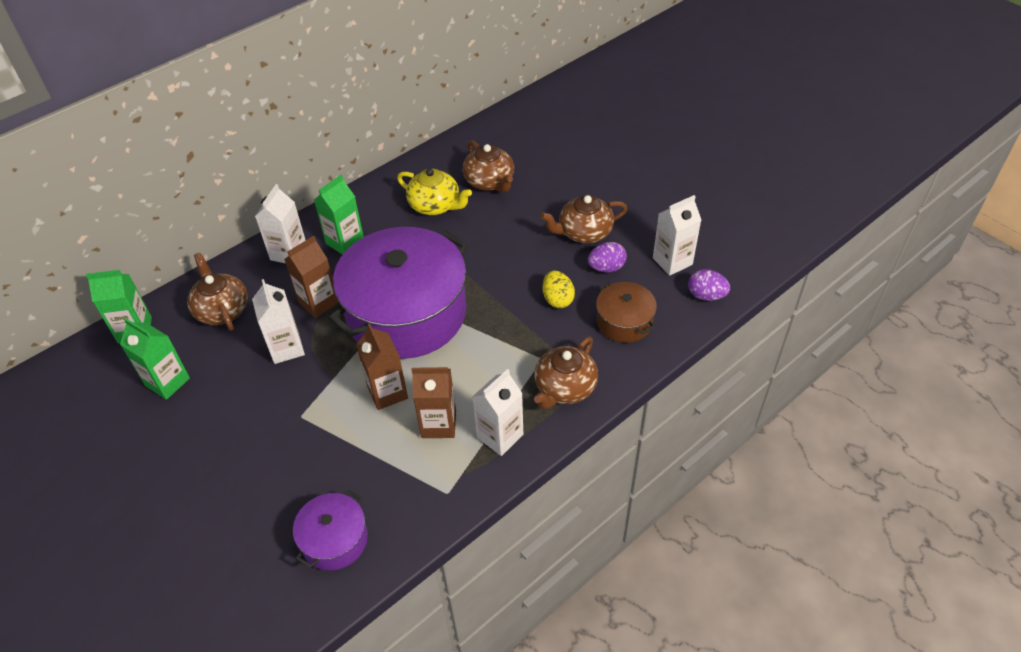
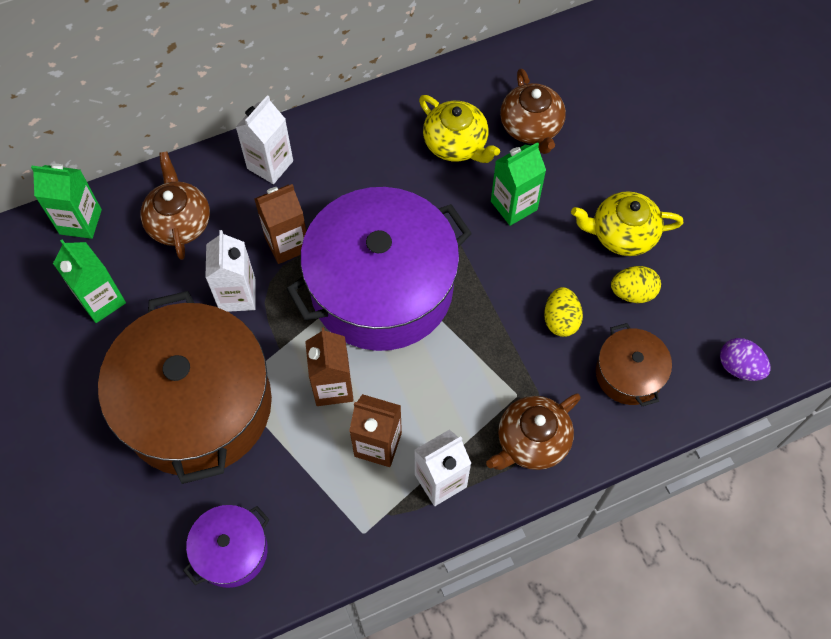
camera: 15 degrees right, 15 degrees up
green carton [314,175,364,255] -> green carton moved to [491,142,546,226]
brown teapot [540,195,628,243] -> yellow teapot [571,191,684,256]
purple egg [588,242,627,272] -> yellow egg [611,266,661,303]
white carton [653,195,701,275] -> none
none -> brown pot [98,291,272,484]

